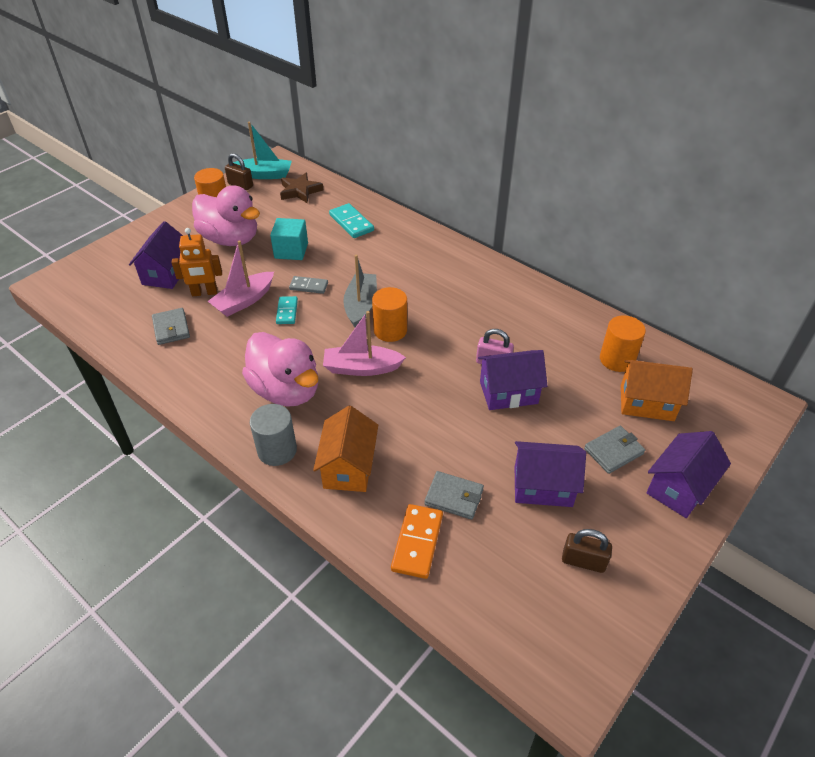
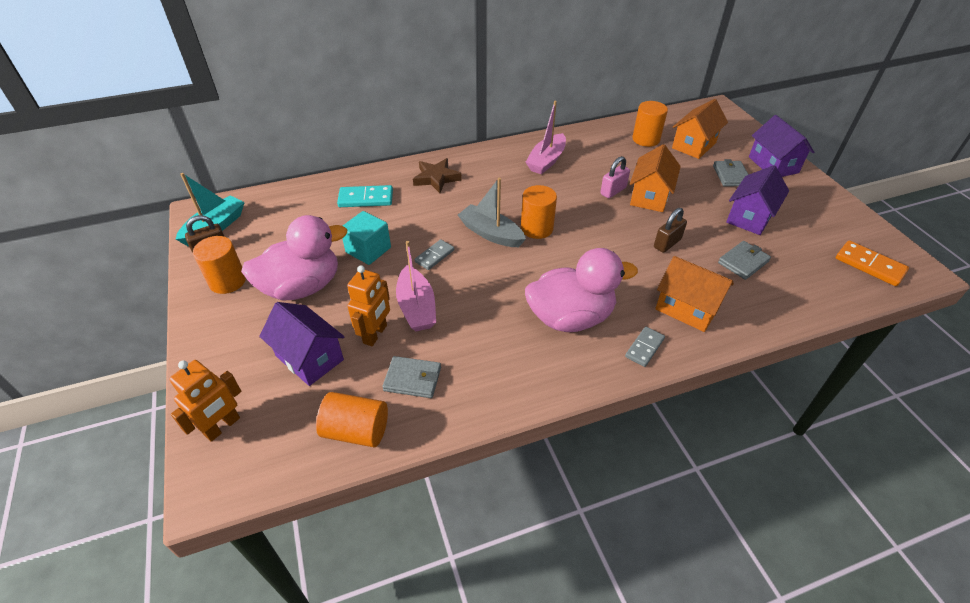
camera: 60 degrees left, 0 degrees up
grey cylinder [250,404,297,466] -> grey domino [625,326,665,367]
turquoise domino [276,296,298,324] -> none
brown star [280,172,324,203] -> brown star moved to [413,158,462,193]
pink boat [323,311,406,376] -> pink boat moved to [526,101,566,174]
orange domino [391,504,443,579] -> orange domino moved to [836,240,909,286]
purple house [478,350,547,410] -> orange house [630,144,681,212]
brown padlock [562,529,612,573] -> brown padlock moved to [654,208,687,253]
none -> orange robot [169,360,241,442]
none -> orange cylinder [316,392,388,447]

